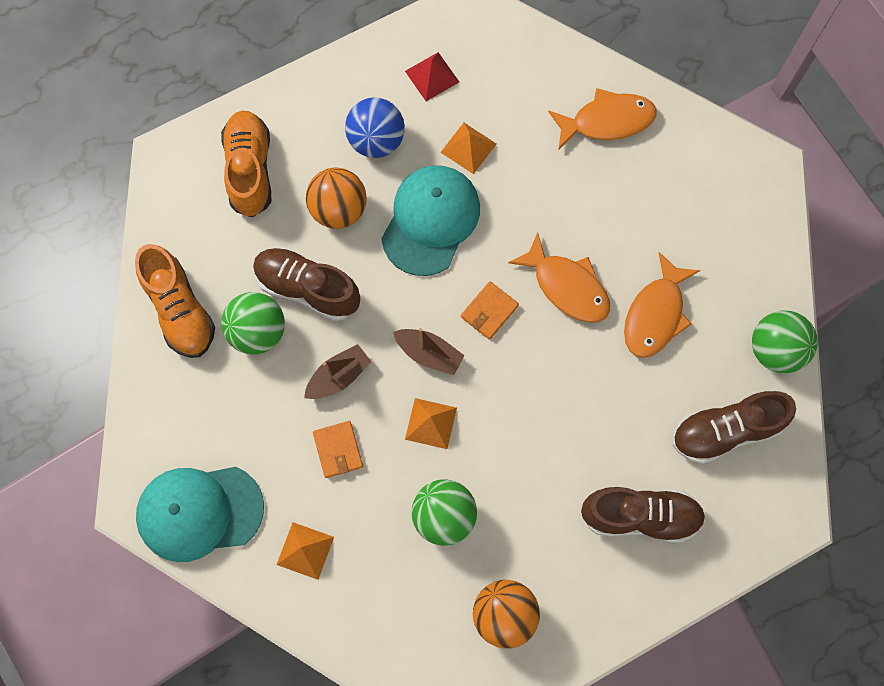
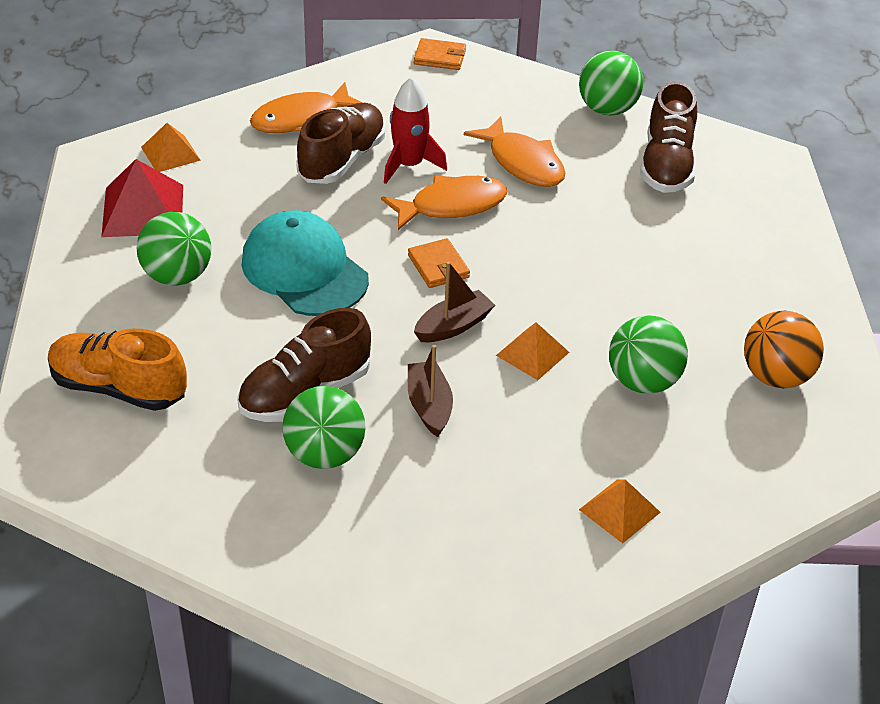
camera: 65 degrees left, 30 degrees down
orange shoe [135,244,215,358] -> none
turquoise cap [136,467,264,562] -> none
orange ball [306,167,367,229] -> none
orange wallet [313,421,363,478] -> orange wallet moved to [414,38,466,70]
blue ball [345,97,405,158] -> green ball [137,212,211,286]
red pyramid [405,52,459,101] -> red pyramid [101,159,183,237], size x1.61
orange pyramid [440,123,496,174] -> orange pyramid moved to [141,123,201,172]
orange fish [548,88,657,149] -> orange fish turned 135 degrees counterclockwise [250,82,363,133]
brown shoe [581,487,706,543] -> brown shoe moved to [296,103,386,184]
none -> red rocket [384,77,447,184]

